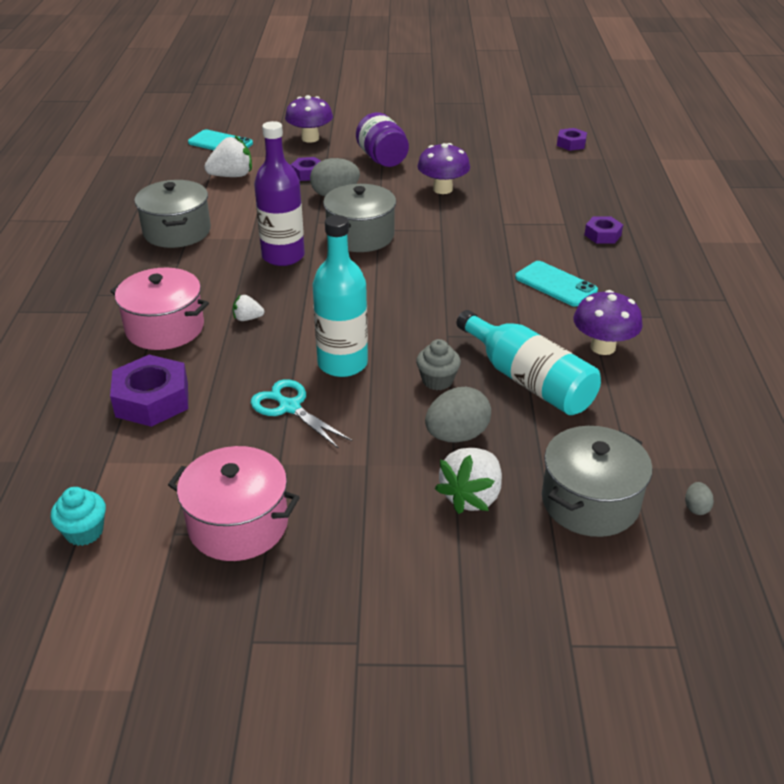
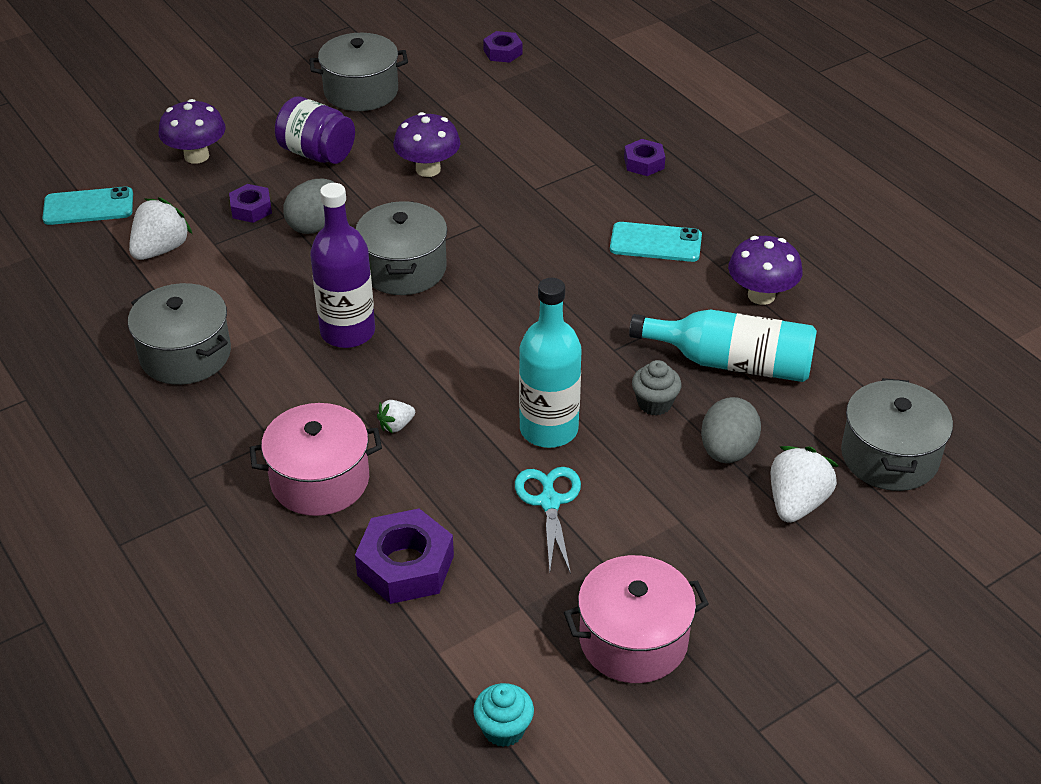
camera: 35 degrees left, 5 degrees up
turquoise scissors [251,379,352,449] -> turquoise scissors turned 75 degrees clockwise [515,467,581,574]
white strawberry [435,448,502,514] -> white strawberry turned 150 degrees counterclockwise [771,446,838,523]
grey egg [685,482,714,515] -> none
none -> grey pot [309,33,408,111]

